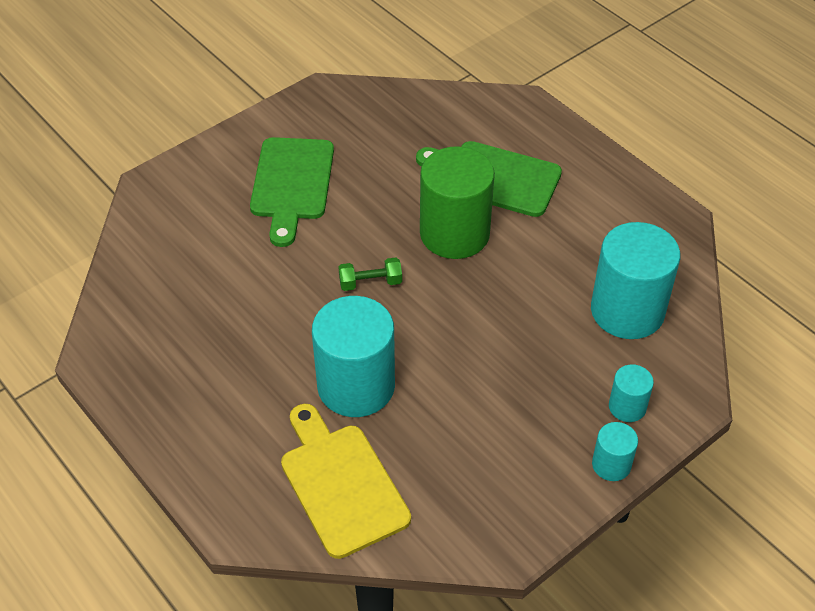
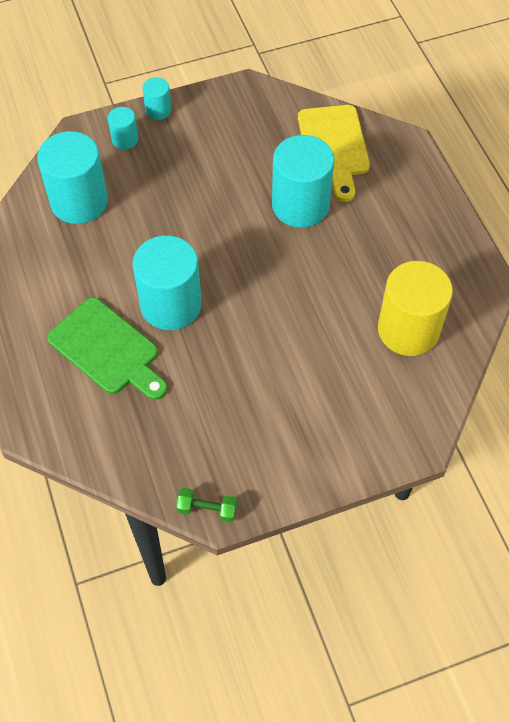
camera: 160 degrees left, 10 degrees up
green cutting board [250,137,334,247] -> none
green dumbbell [338,258,402,291] -> green dumbbell moved to [176,488,237,523]
green cylinder [420,146,495,259] -> turquoise cylinder [132,236,202,330]
none -> yellow cylinder [378,261,453,356]

